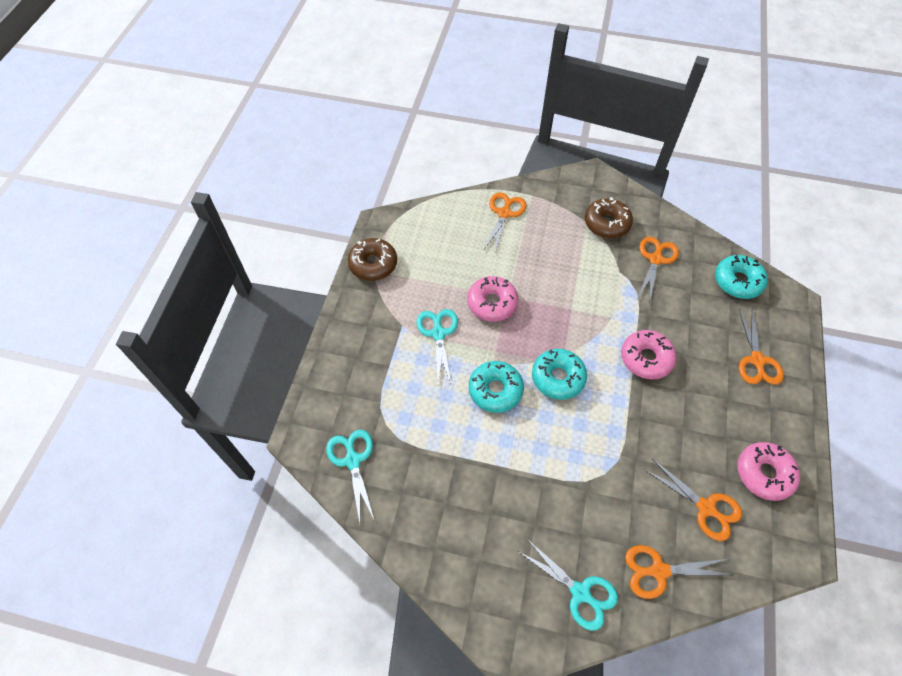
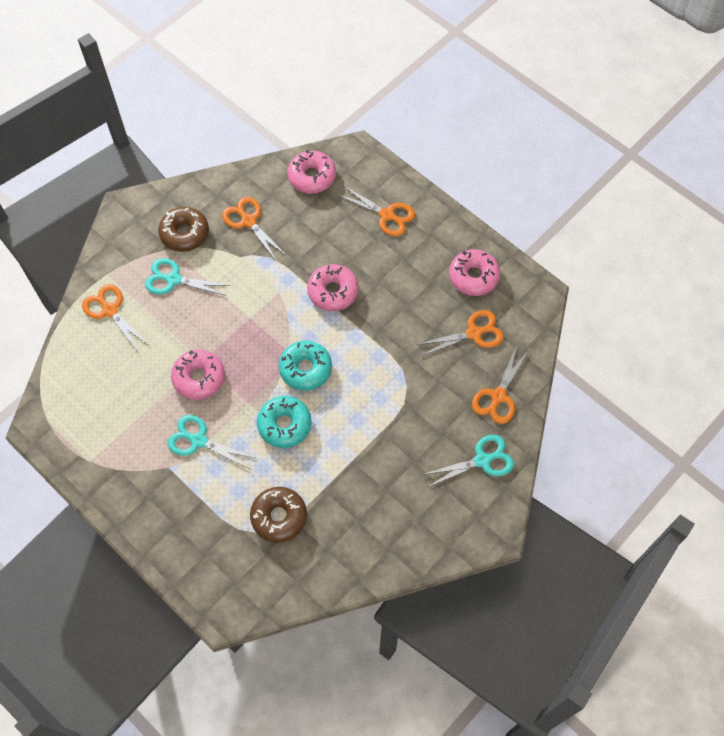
camera: 60 degrees left, 5 degrees up
turquoise scissors [326,430,374,523] -> turquoise scissors moved to [145,258,231,296]
brown donut [348,238,397,281] -> brown donut moved to [250,487,307,543]
turquoise donut [715,255,768,299] -> pink donut [287,150,336,194]

